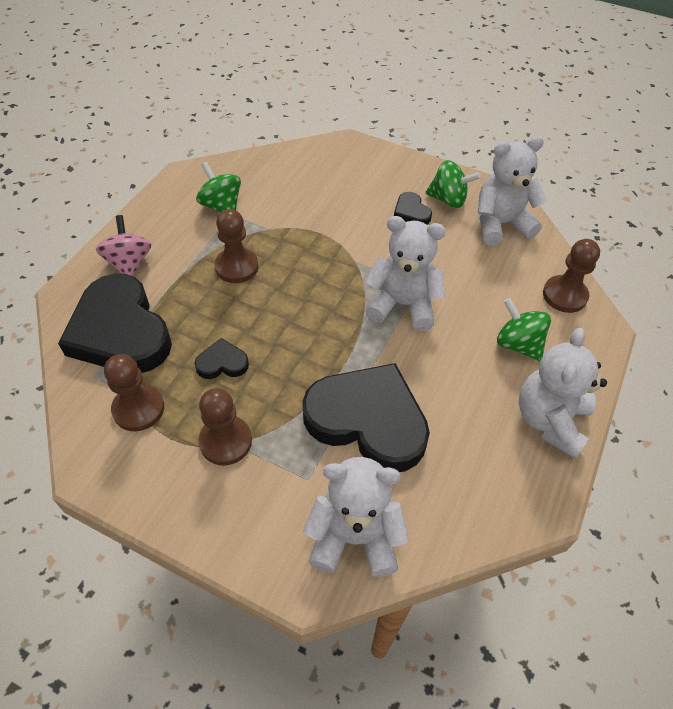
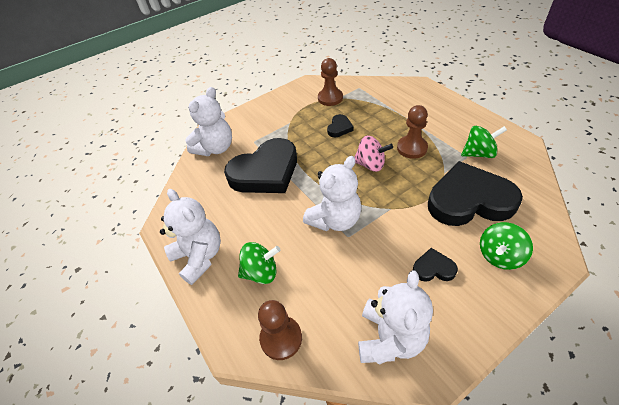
camera: 125 degrees right, 5 degrees down
black heart [58,274,172,373] -> black heart moved to [428,161,523,226]
pink spinning top [96,215,151,276] -> pink spinning top moved to [354,136,393,172]
brown pawn [199,388,252,465] -> none
green spinning top [425,160,481,208] -> green spinning top moved to [480,222,533,270]

